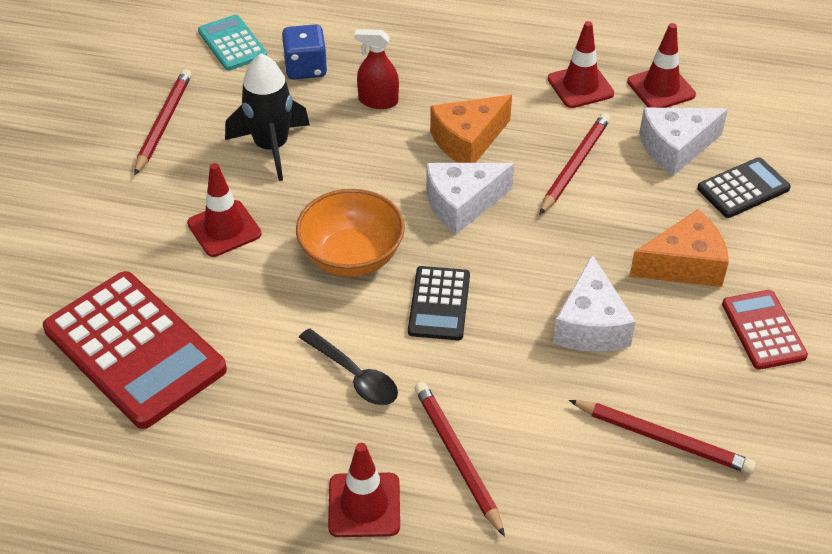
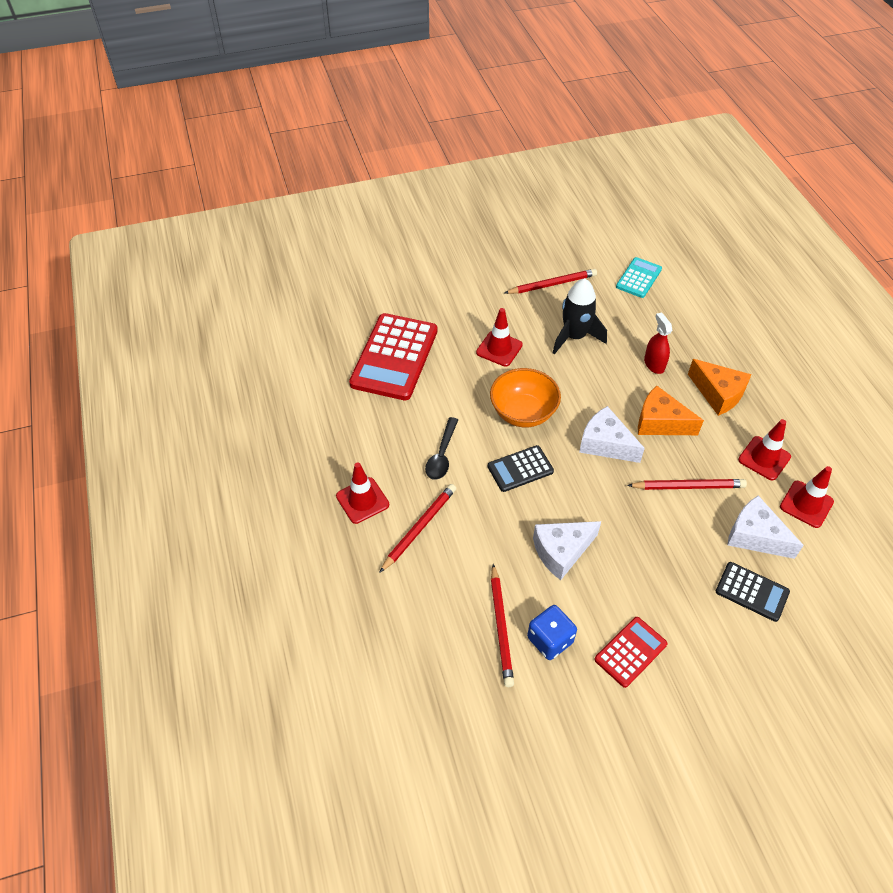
camera: 60 degrees right, 5 degrees up
blue dice [282,24,327,79] -> blue dice moved to [527,605,577,660]
orange cheese [629,209,729,287] -> orange cheese moved to [688,359,751,416]

